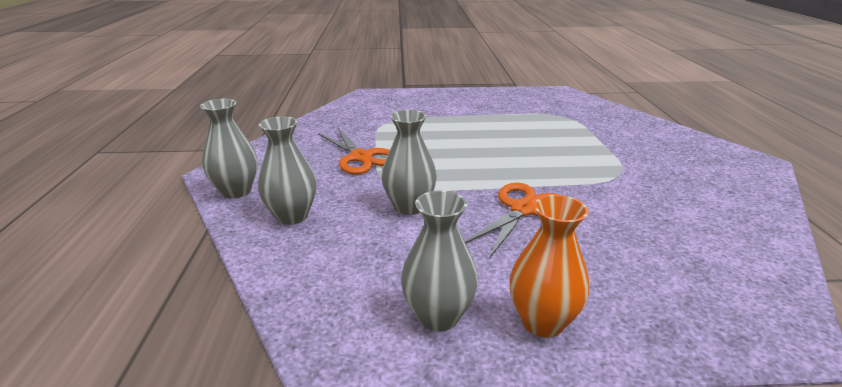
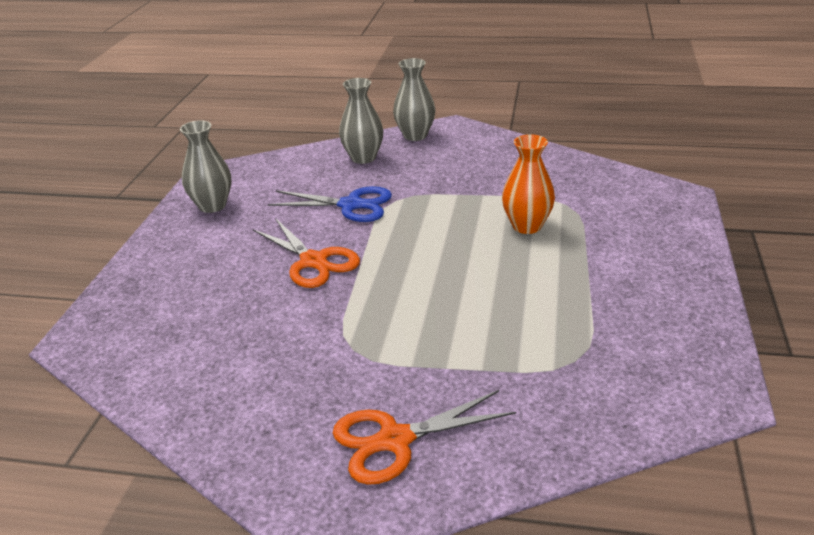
camera: 105 degrees right, 5 degrees up
orange scissors [318,127,390,174] -> orange scissors moved to [333,390,516,485]
grey vase [382,110,437,215] -> blue scissors [267,186,392,222]
orange vase [509,195,589,337] -> orange vase moved to [502,134,555,234]

